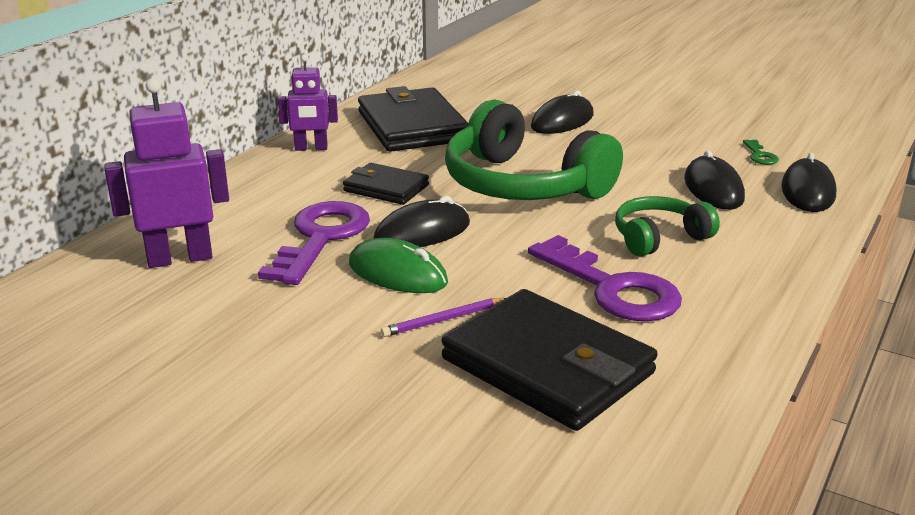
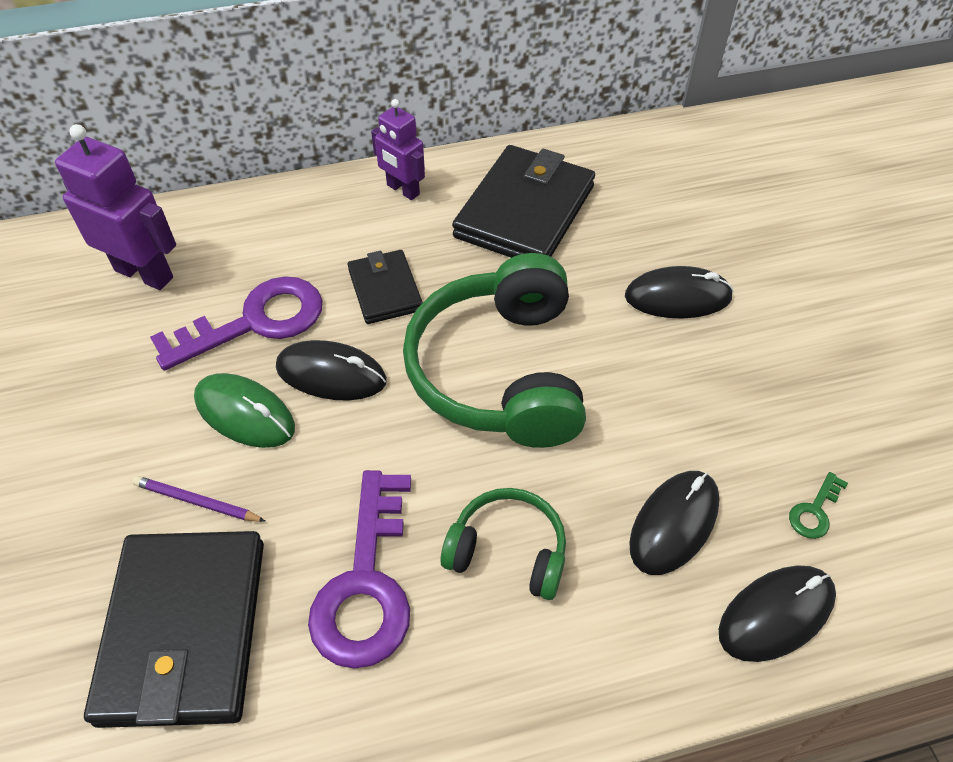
camera: 45 degrees right, 25 degrees up
green mouse [349,238,448,293] -> green mouse turned 45 degrees counterclockwise [194,373,295,448]

